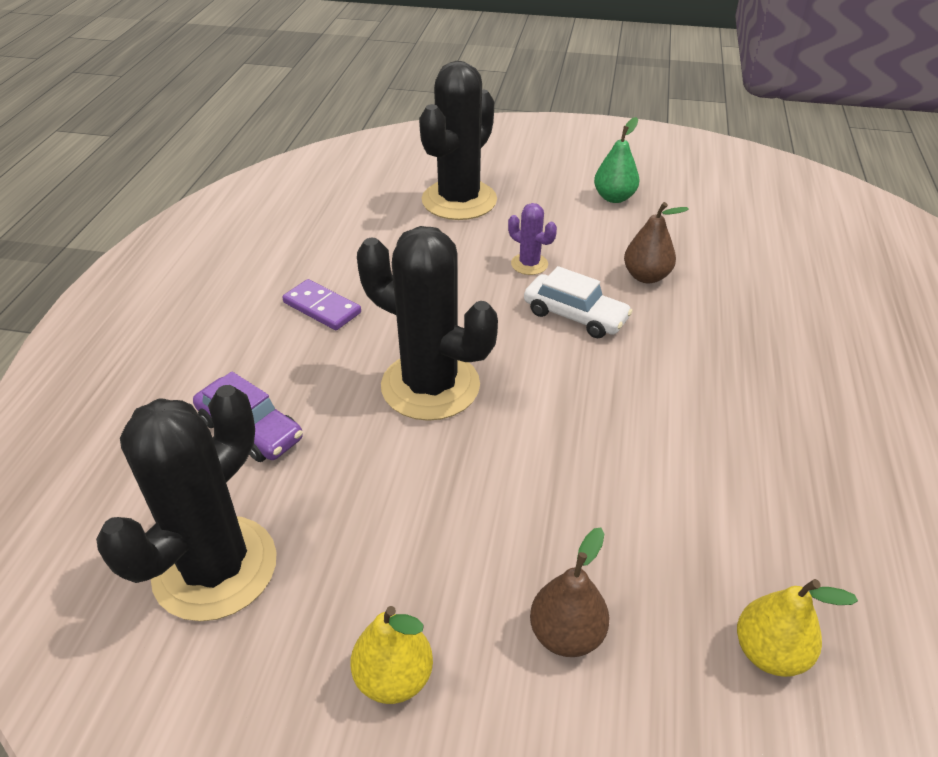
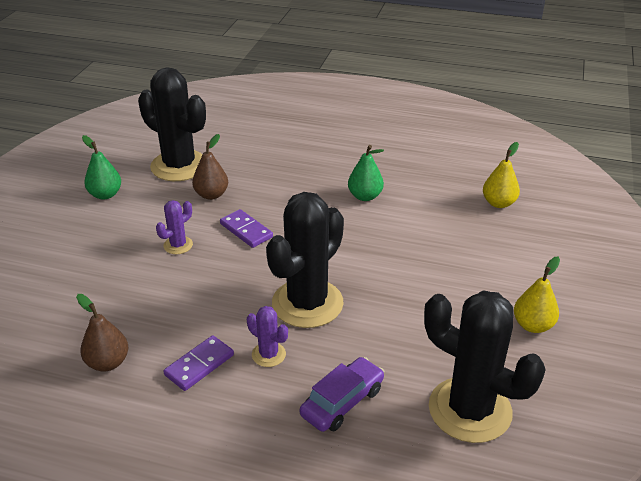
camera: 85 degrees left, 5 degrees down
black cactus [419,61,497,220] -> black cactus moved to [138,67,206,181]
white car [524,266,633,338] -> purple domino [220,209,273,248]
brown pear [530,528,609,657] -> brown pear moved to [76,294,128,372]
none -> purple cactus [247,306,288,367]
none -> green pear [348,145,384,201]

